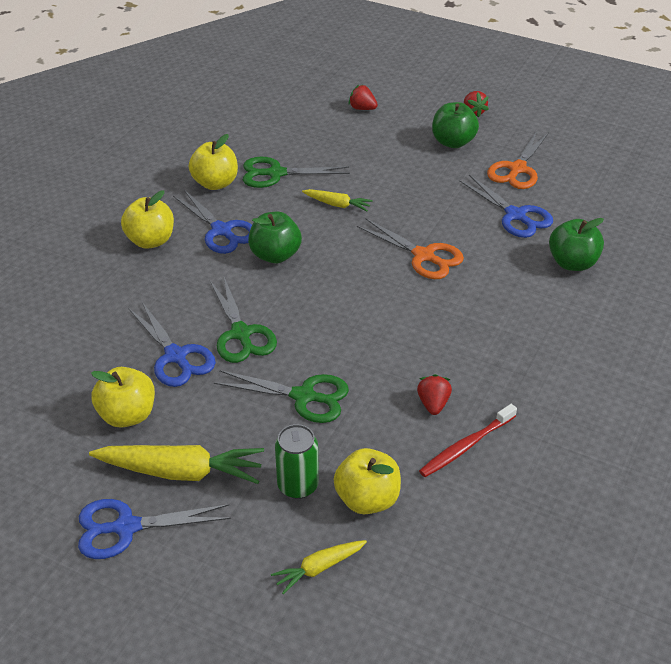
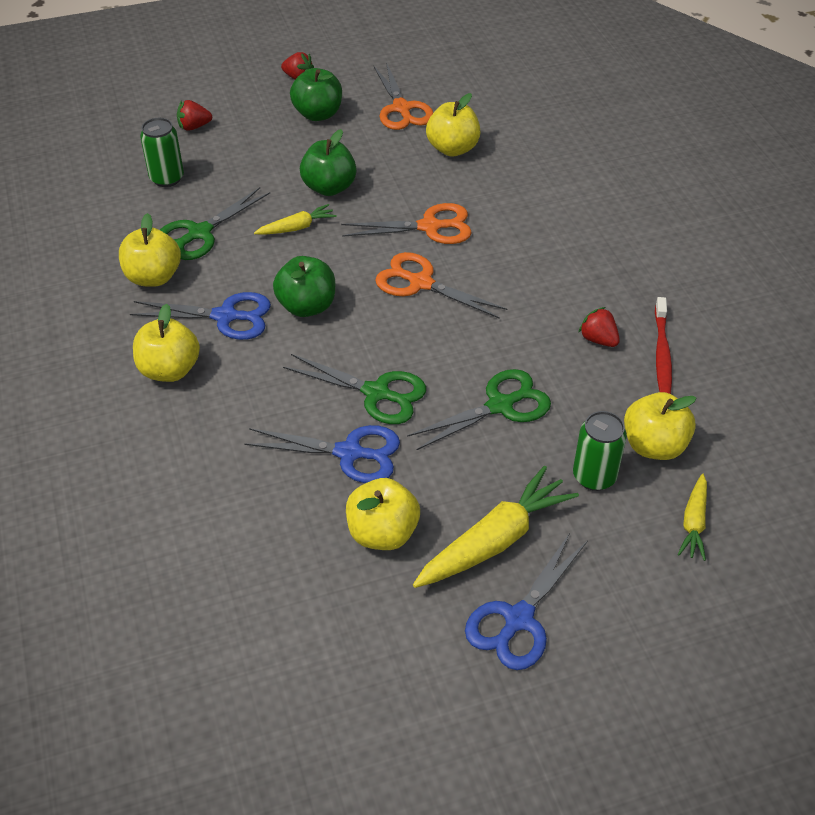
camera: 45 degrees left, 5 degrees up
blue scissors [459,175,553,238] -> yellow apple [426,93,480,156]
green apple [549,218,604,271] -> green apple moved to [300,129,357,196]
none -> green can [140,118,184,187]
none -> orange scissors [375,252,507,319]

